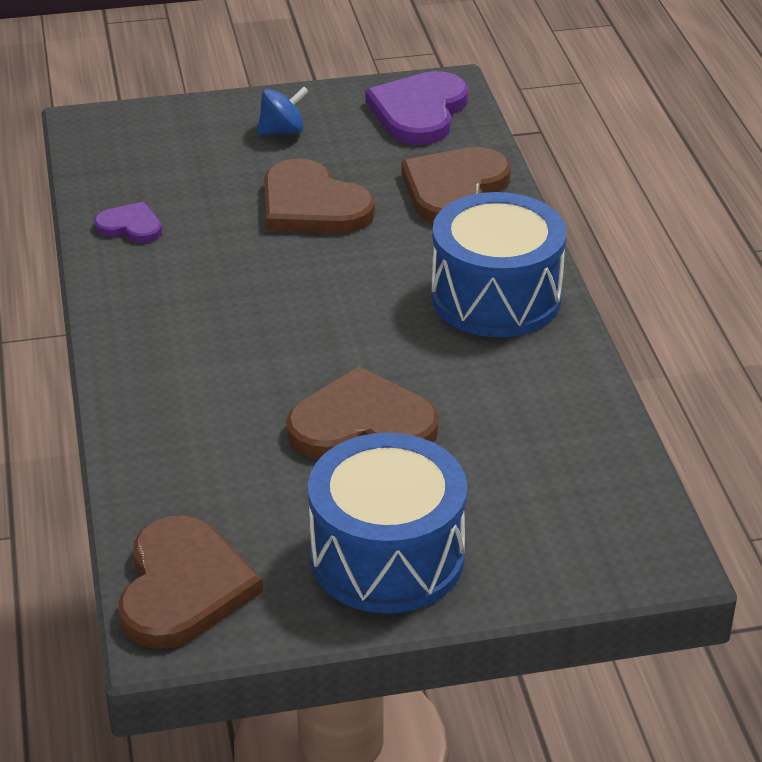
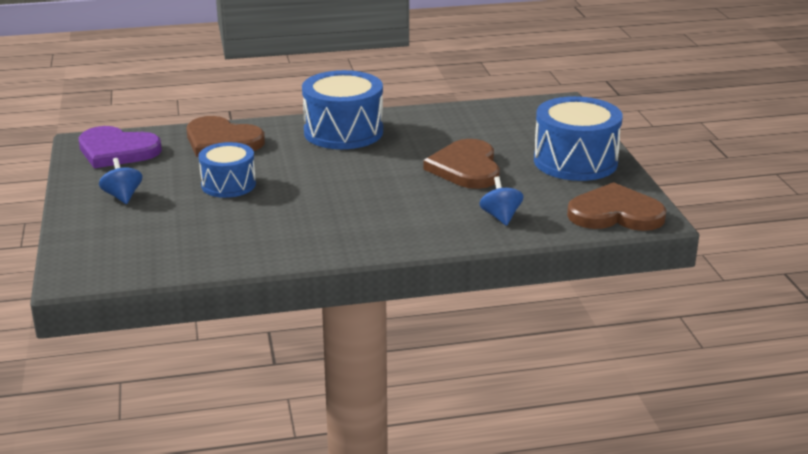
camera: 90 degrees left, 10 degrees down
purple heart [94,202,162,243] -> none
brown heart [264,158,375,234] -> blue drum [198,142,256,198]
none -> blue spinning top [479,176,524,226]

